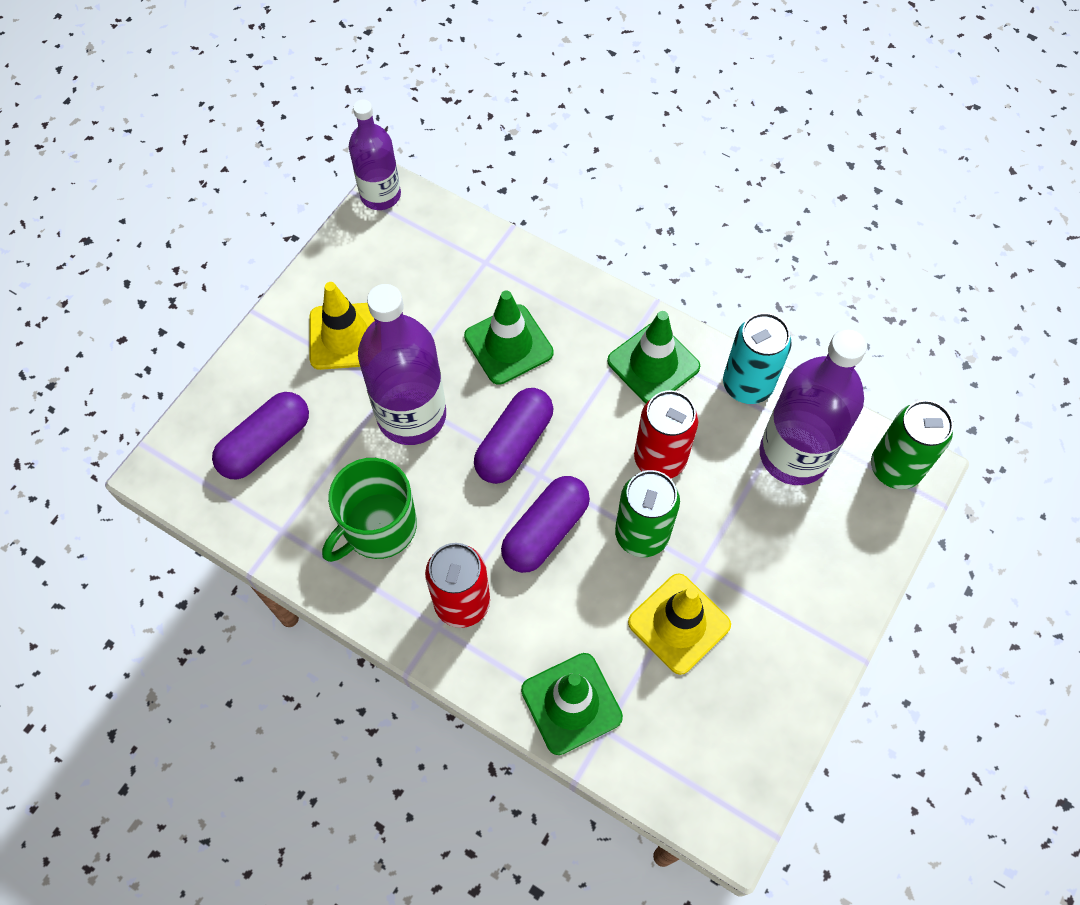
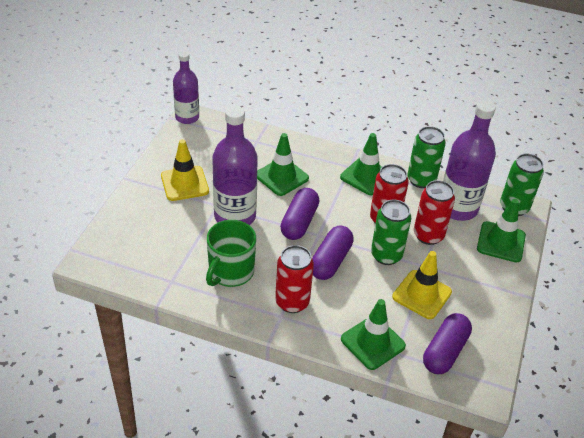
camera: 15 degrees left, 20 degrees down
purple capsule [212,392,309,479] -> purple capsule moved to [423,313,472,374]
turquoise can [723,313,792,404] -> green can [407,126,446,188]
none -> red can [414,180,455,245]
none -> green traffic cone [477,199,526,262]

